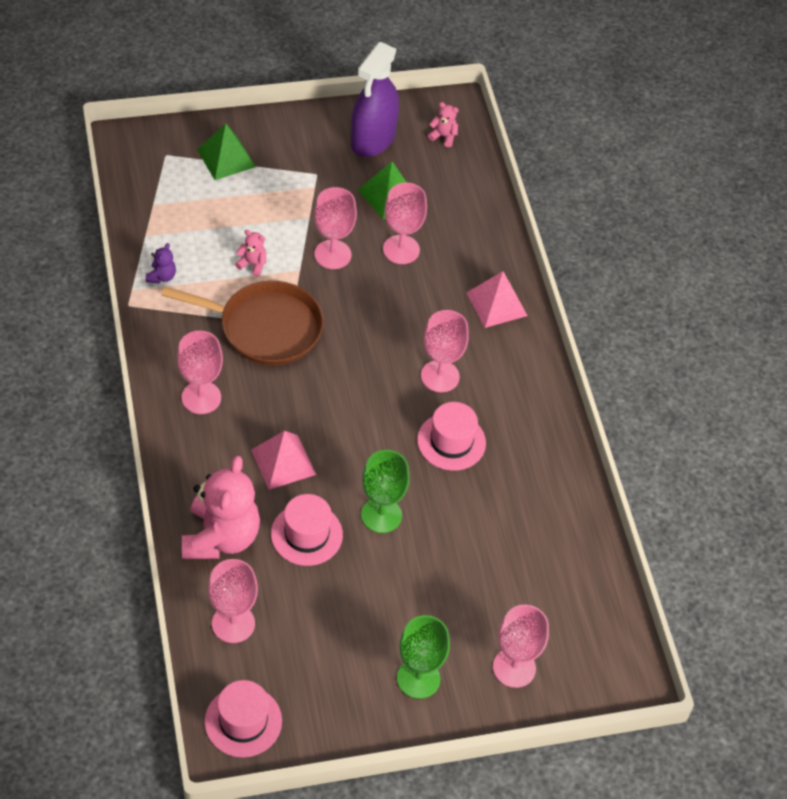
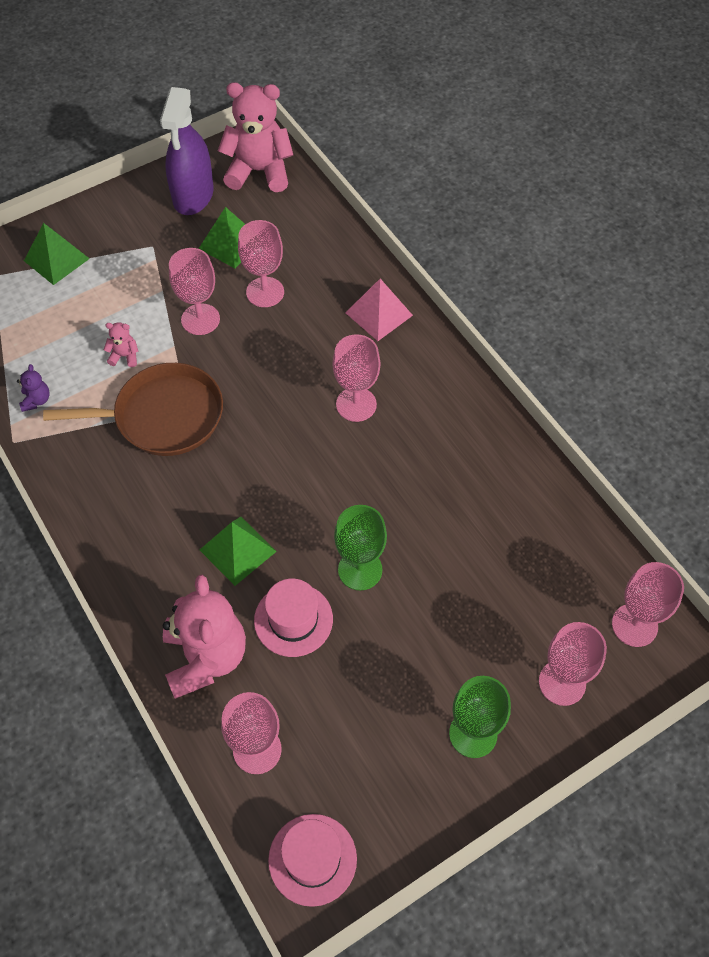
camera: 15 degrees left, 5 degrees up
pink goblet [177,331,223,414] -> pink goblet moved to [612,562,684,647]
pink pyramid [251,431,316,490] -> green pyramid [200,517,277,586]
pink hat [417,402,486,471] -> none
pink teddy bear [428,102,459,147] -> pink teddy bear [218,82,293,192], size x2.39

